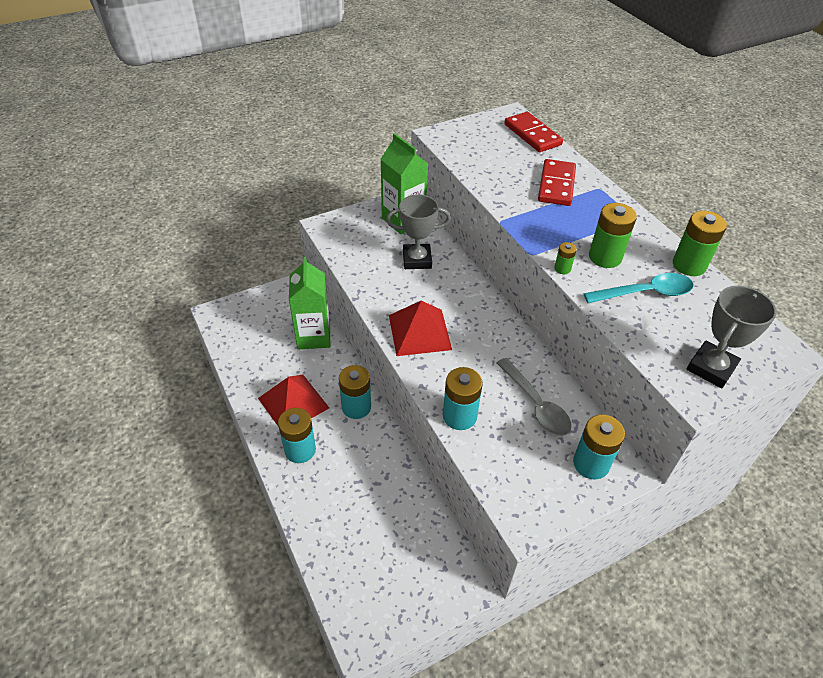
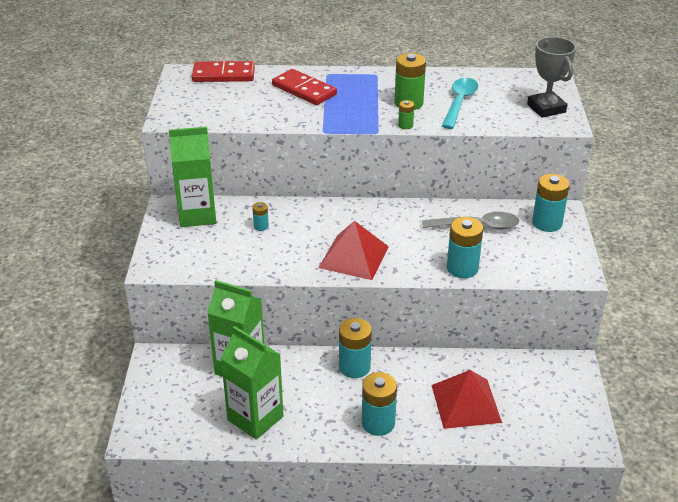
camera: 60 degrees left, 10 degrees down
red pyramid [258,375,329,426] -> red pyramid moved to [431,370,502,429]
grey trophy [386,194,451,269] -> turquoise battery [252,202,269,231]
green battery [673,211,727,276] -> none
none -> green carton [220,326,283,440]

